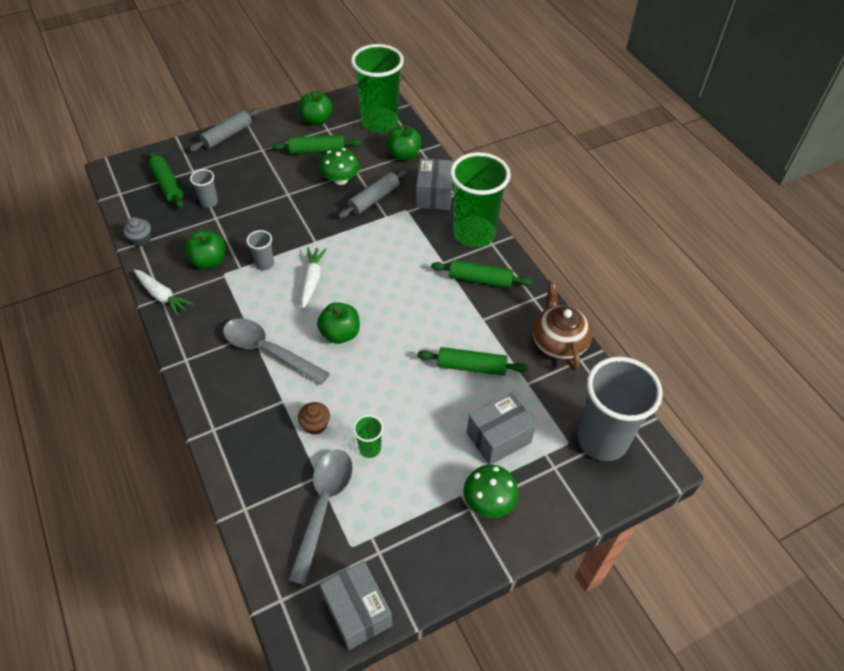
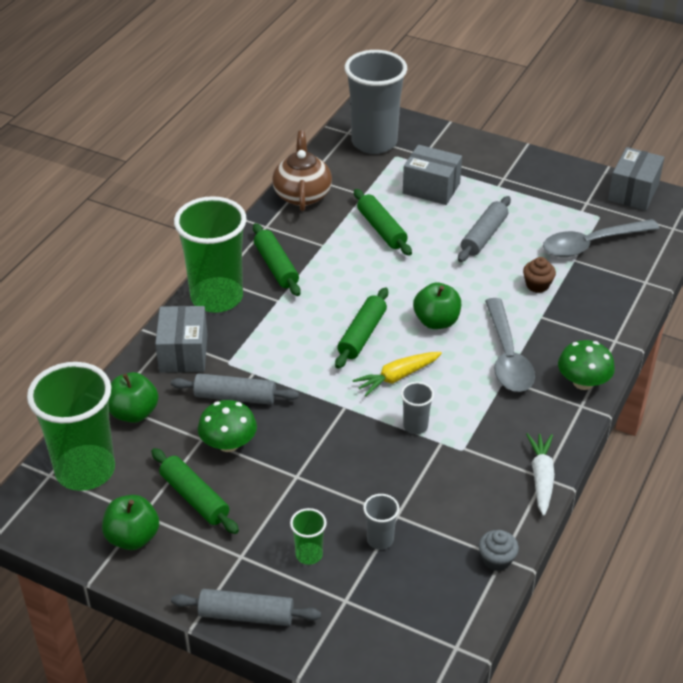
camera: 125 degrees left, 10 degrees down
green rolling pin [148,151,184,209] -> green rolling pin moved to [335,287,388,369]
green apple [184,230,225,269] -> none
white carrot [301,247,327,308] -> yellow carrot [352,352,442,396]
green cup [353,415,384,458] -> green cup moved to [290,508,327,565]
grey box [416,158,454,210] -> grey box turned 60 degrees counterclockwise [155,306,208,373]
green mushroom [464,465,519,518] -> green mushroom moved to [558,340,615,390]
brown teapot [533,280,592,371] -> brown teapot turned 135 degrees clockwise [272,131,332,211]
none -> grey rolling pin [458,196,511,262]

